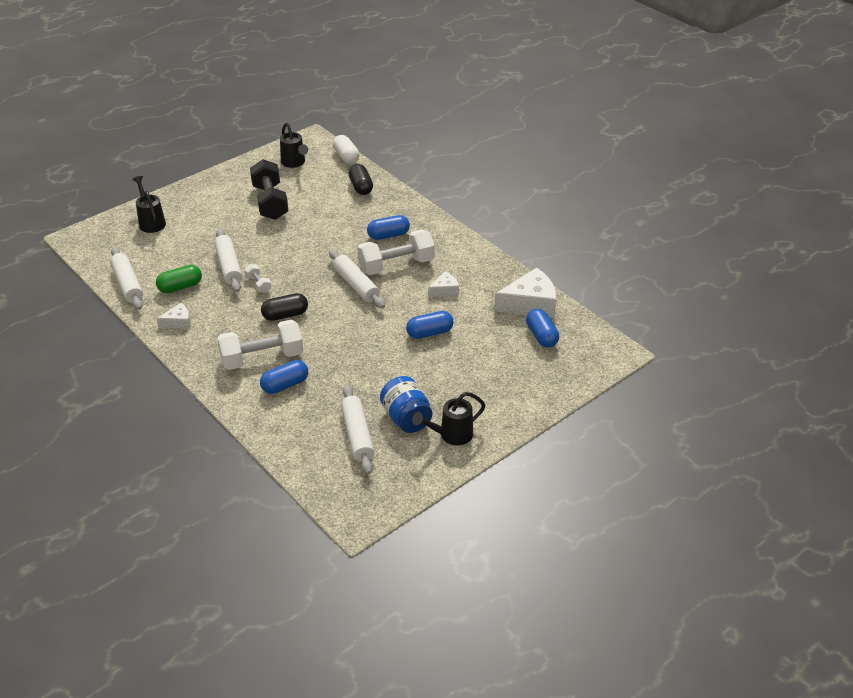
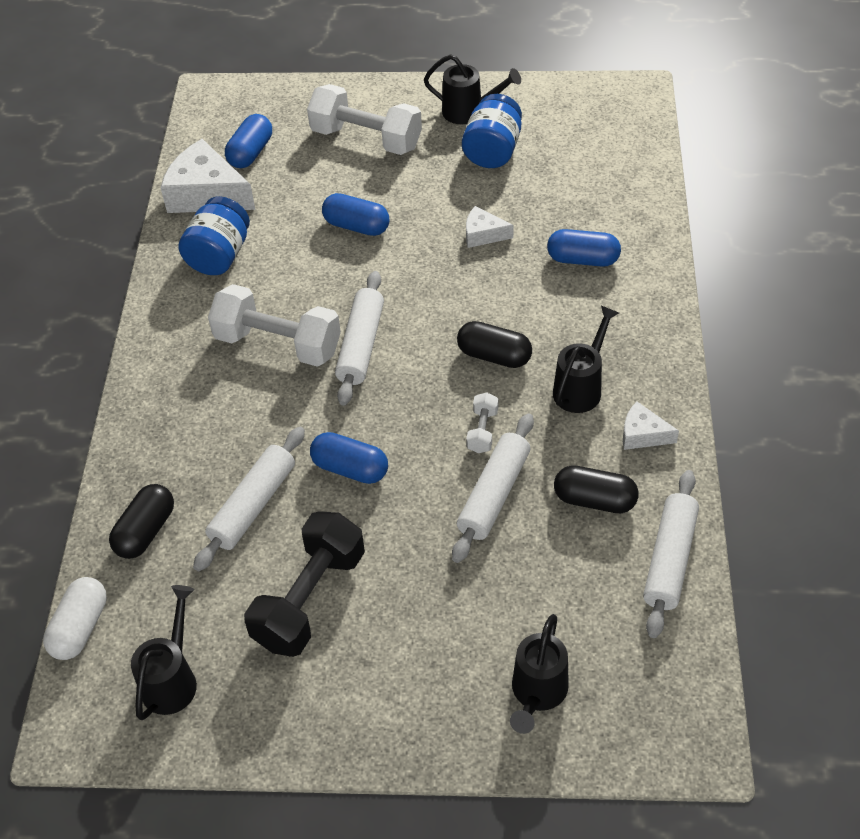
camera: 135 degrees left, 10 degrees up
green capsule [156,265,202,293] -> black capsule [554,465,639,513]
white dumbbell [217,320,303,370] -> white dumbbell moved to [307,84,422,155]
white rolling pin [341,385,374,475] -> white rolling pin moved to [193,427,305,572]
blue capsule [367,215,410,240] -> blue capsule moved to [310,432,388,484]
white cheese [428,272,459,297] -> white cheese moved to [466,206,514,248]
none -> blue jar [178,196,250,275]
none -> black watering can [553,306,619,413]

